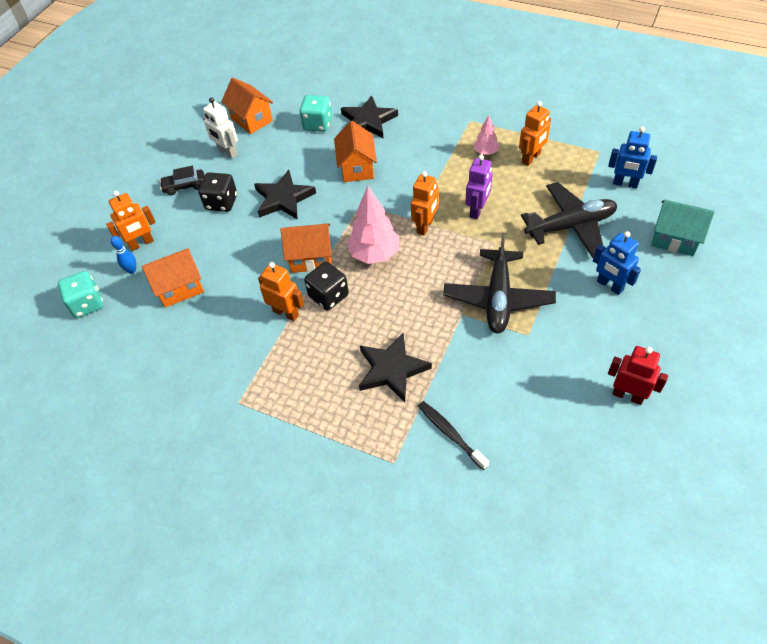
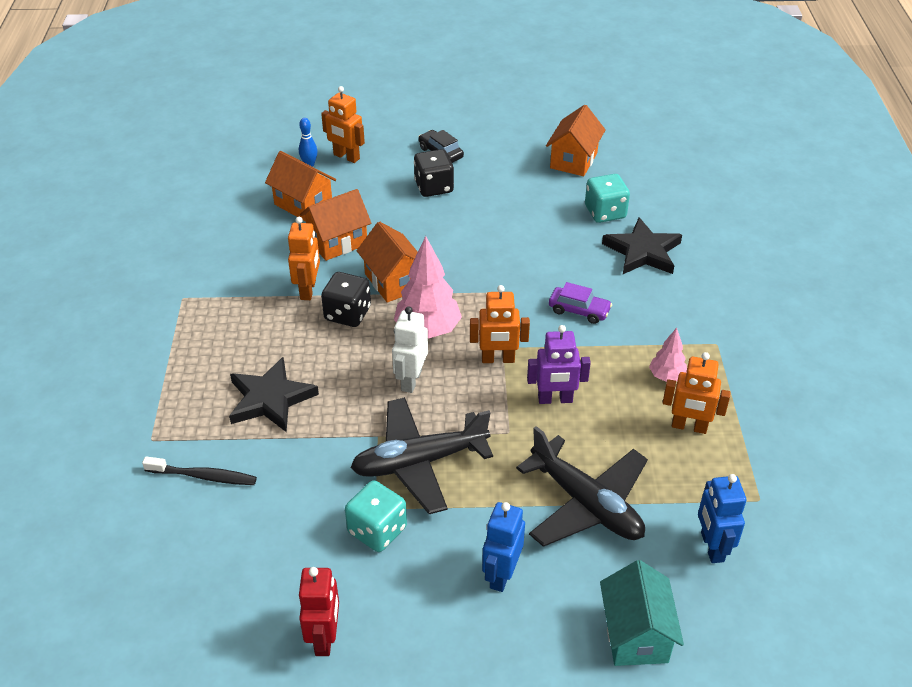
camera: 60 degrees right, 10 degrees down
turquoise dice [58,271,104,318] -> turquoise dice moved to [345,480,407,552]
white robot [203,98,238,159] -> white robot moved to [392,306,428,393]
black star [254,170,316,220] -> none
orange house [334,121,377,182] -> orange house moved to [300,189,371,261]
black toothbrush [418,401,489,470] -> black toothbrush turned 75 degrees clockwise [142,456,257,485]
none -> purple car [549,282,612,324]

